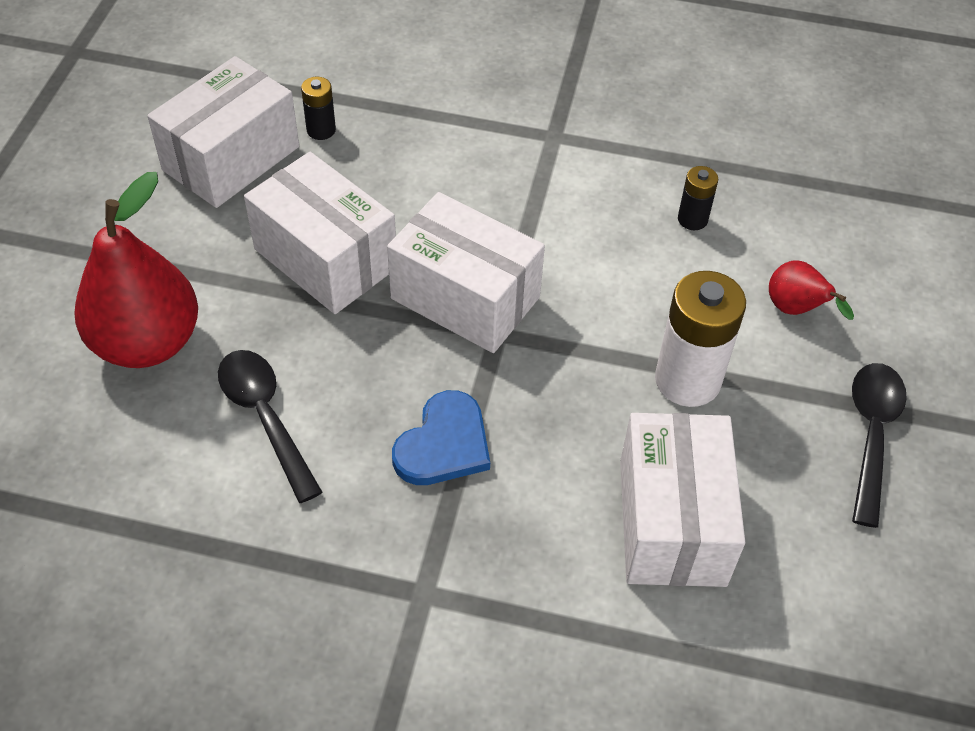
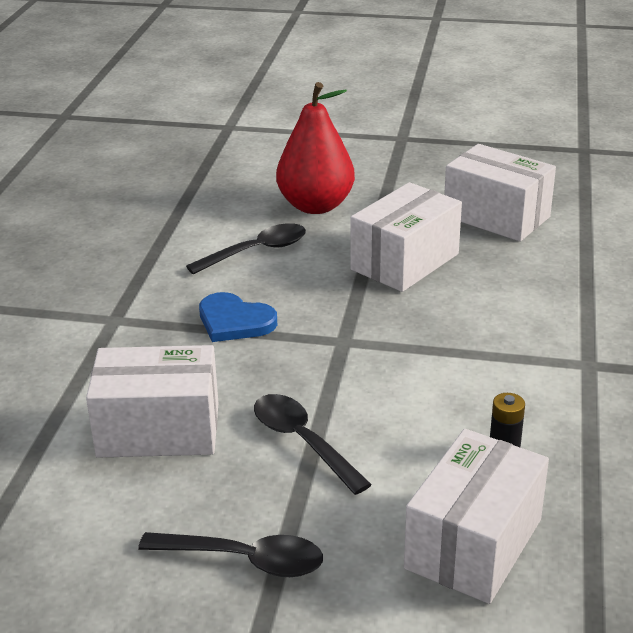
camera: 90 degrees right, 20 degrees down
black battery [301,77,336,140] -> none
white box [387,192,545,353] -> white box moved to [404,429,549,604]
white battery [655,271,746,407] -> black spoon [254,394,372,495]
red pear [769,260,854,320] -> none

